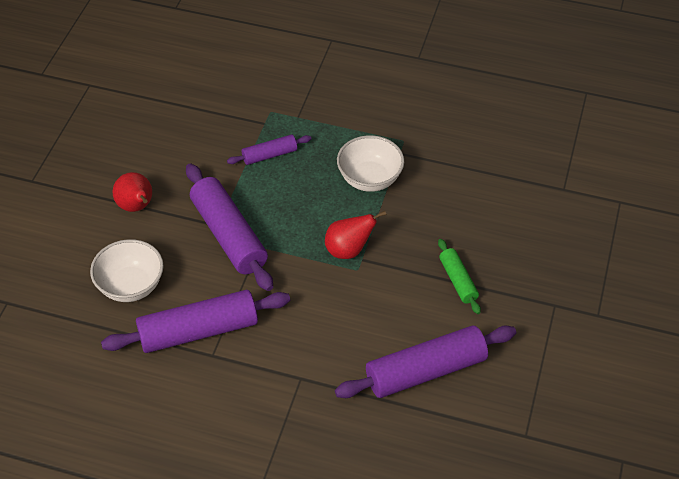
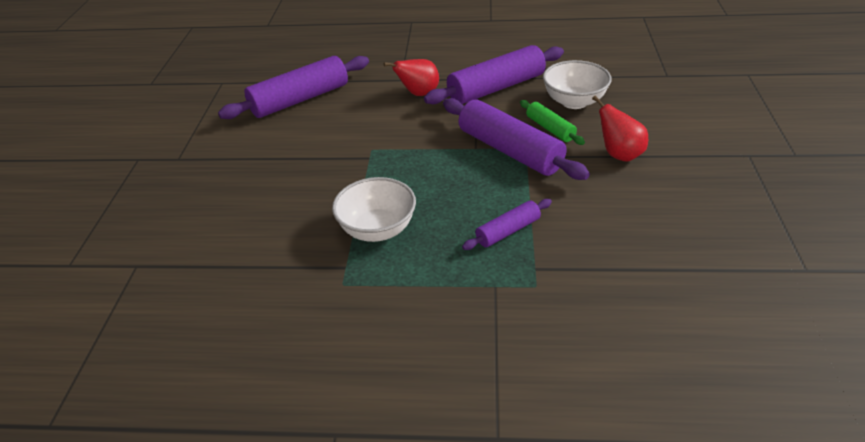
camera: 170 degrees right, 10 degrees down
red pear [325,211,387,259] -> red pear moved to [383,59,439,96]
green rolling pin [438,239,481,314] -> green rolling pin moved to [520,100,585,145]

